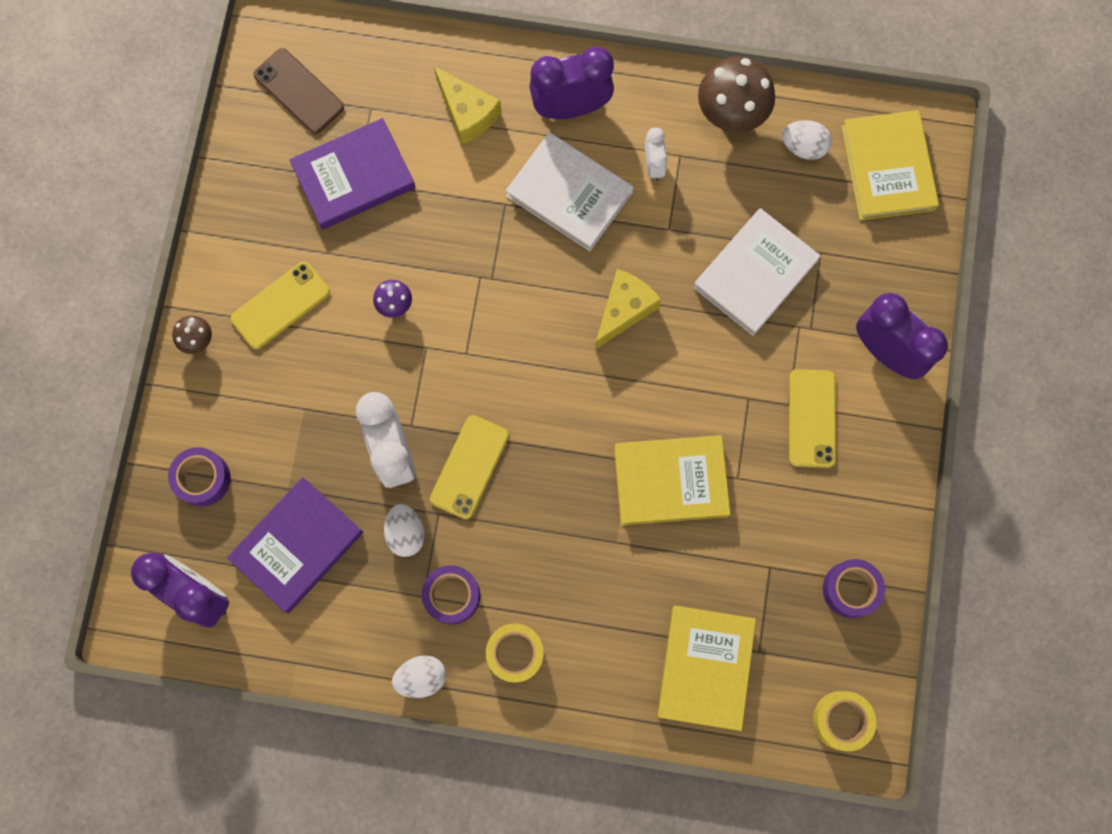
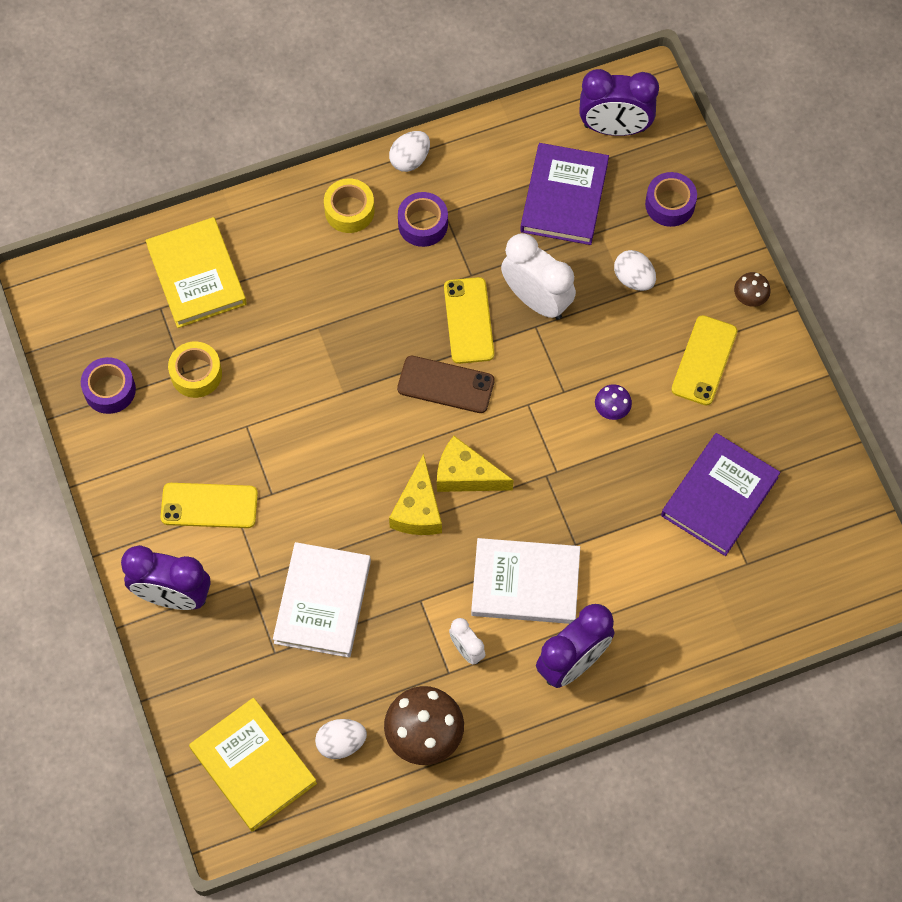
camera: 150 degrees right, 10 degrees down
brown phone [254,48,344,134] -> brown phone moved to [397,356,495,413]
white egg [384,504,425,557] -> white egg moved to [614,250,656,291]
yellow cheese [434,66,502,144] -> yellow cheese moved to [437,436,514,492]
yellow book [614,435,730,525] -> none
yellow phone [789,369,836,468] -> yellow phone turned 60 degrees counterclockwise [160,483,258,528]
yellow tape [813,691,876,751] -> yellow tape moved to [168,341,222,398]

